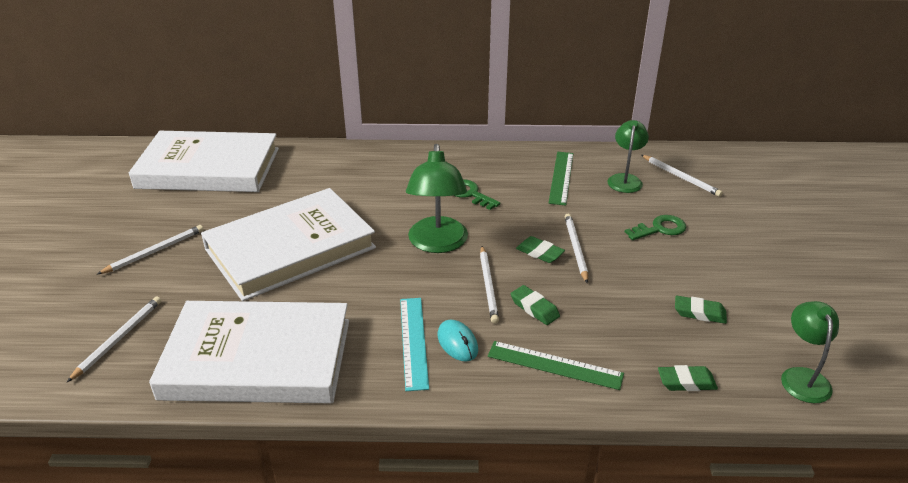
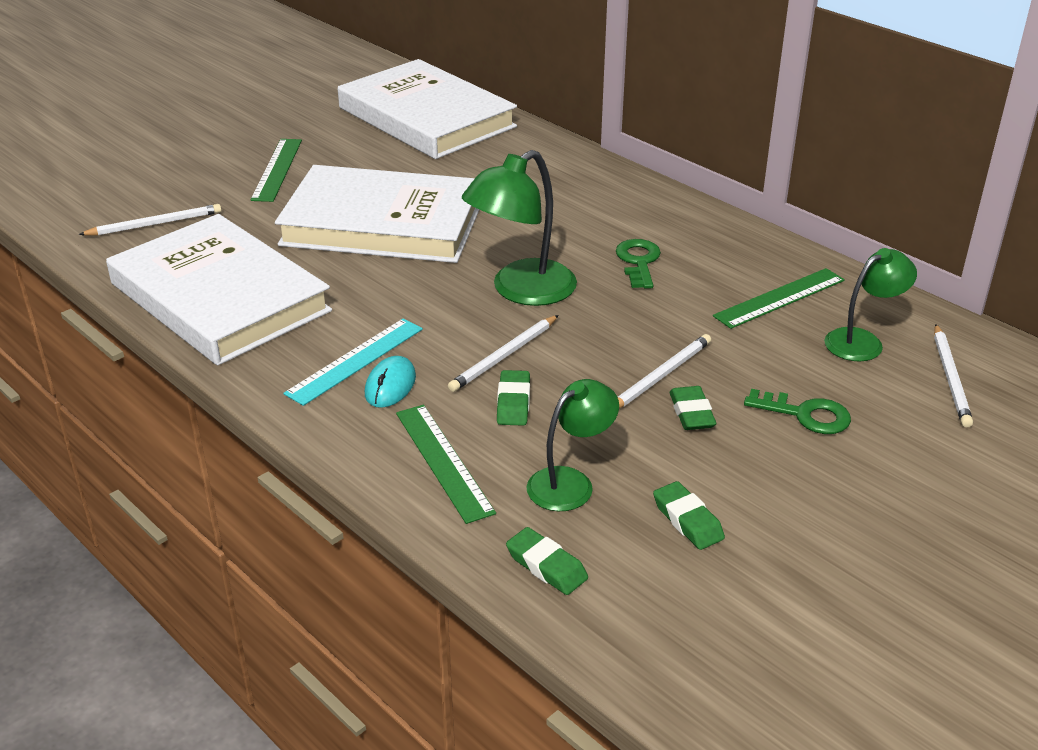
camera: 45 degrees right, 0 degrees up
white pencil [97,225,204,274] -> green ruler [250,139,302,202]
green eraser [516,236,565,263] -> green eraser moved to [669,386,716,430]
green lamp [781,301,839,403] -> green lamp moved to [526,379,619,511]

